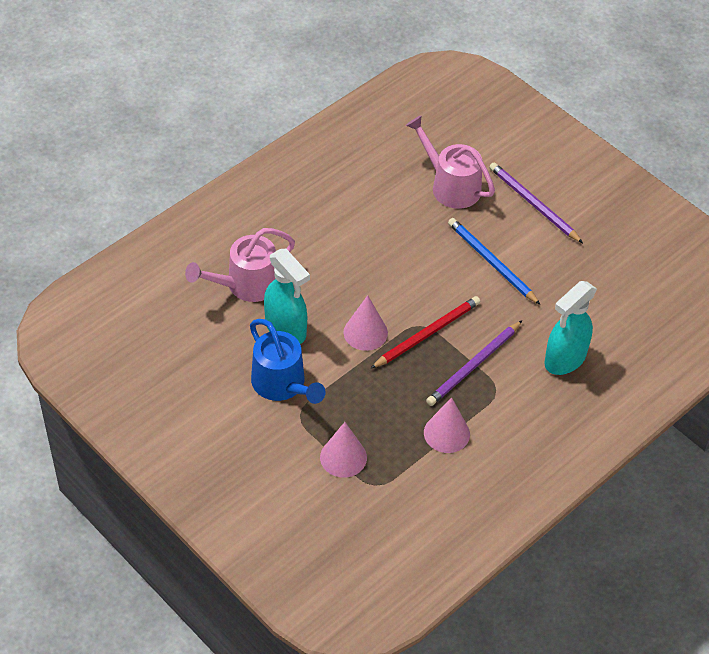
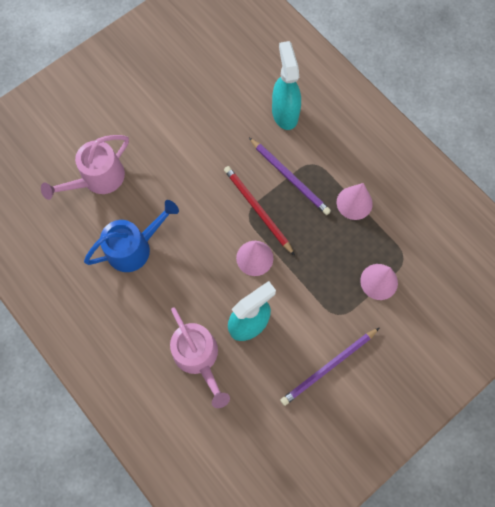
camera: 85 degrees left, 20 degrees up
blue watering can [250,319,326,404] -> blue watering can moved to [84,200,179,272]
blue pencil [448,218,541,305] -> none
purple pencil [490,162,583,243] -> purple pencil moved to [280,328,379,406]
turquoise spray bottle [544,281,597,375] -> turquoise spray bottle turned 150 degrees counterclockwise [272,41,301,130]

